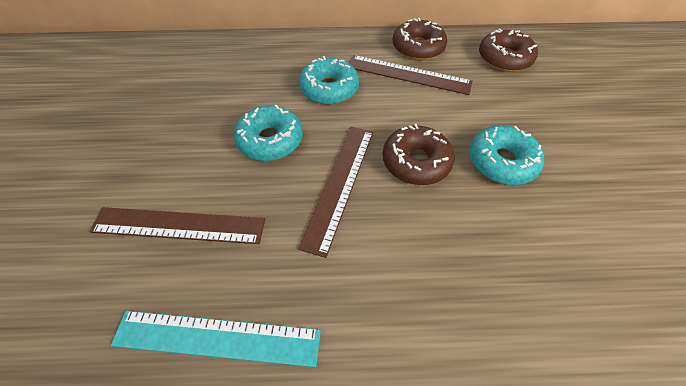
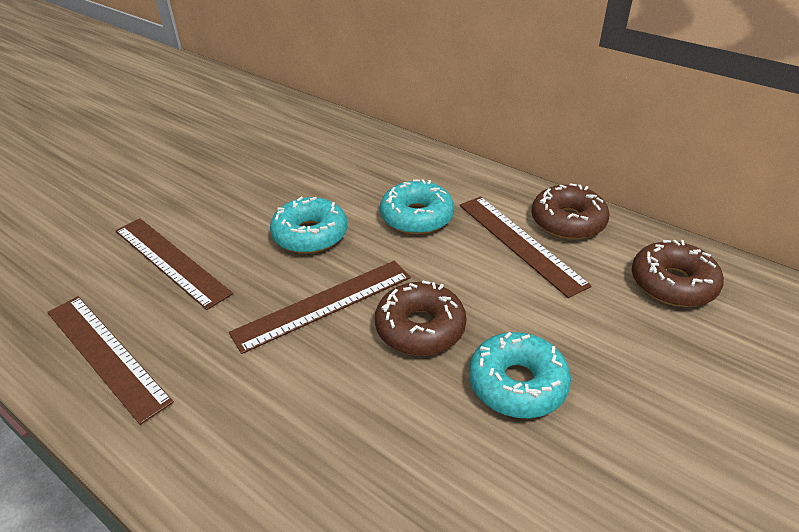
camera: 40 degrees right, 15 degrees down
turquoise ruler [111,311,321,367] -> brown ruler [47,296,174,425]

